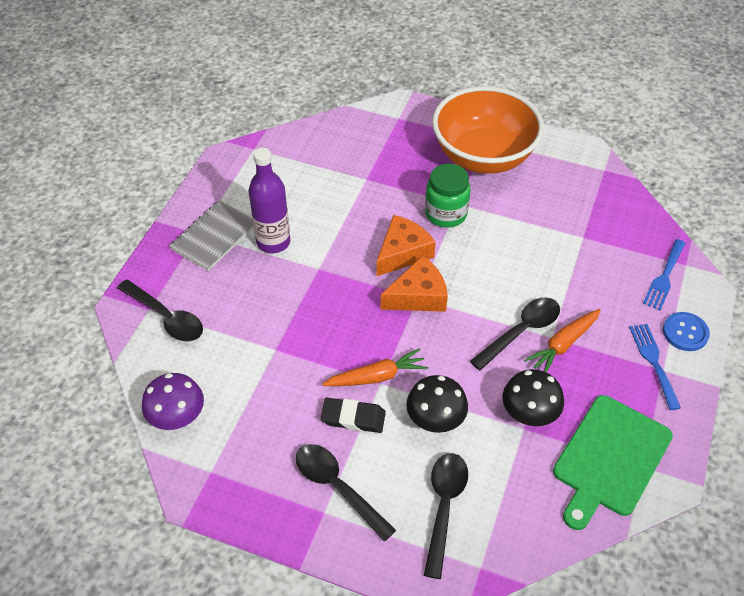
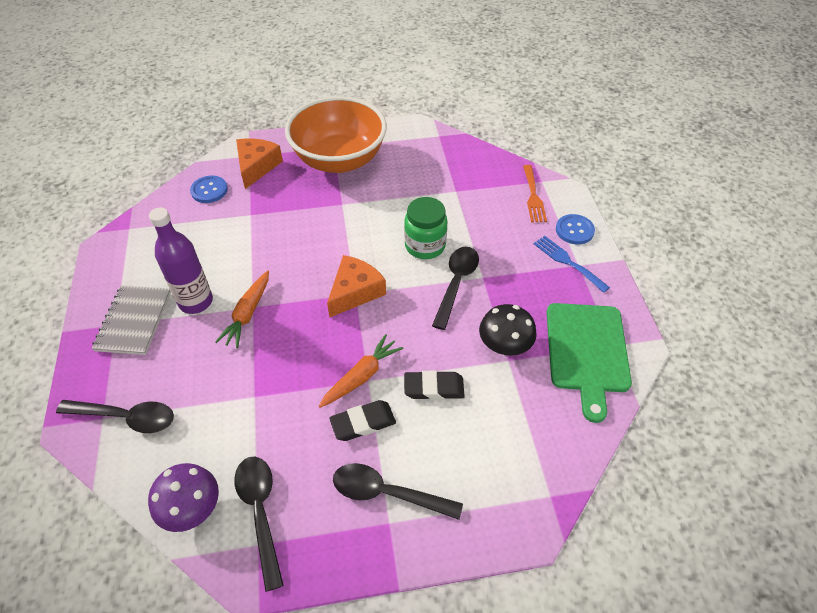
camera: 30 degrees left, 0 degrees up
orange cheese [377,215,436,276] -> orange cheese moved to [236,138,283,189]
black mushroom [406,375,468,433] -> black eraser [404,371,465,400]
black spoon [424,453,468,579] -> black spoon moved to [234,457,284,592]
green jar [425,164,471,228] -> green jar moved to [404,197,448,259]
orange carrot [524,309,601,373] -> orange carrot moved to [215,271,269,348]
blue fork [643,239,686,310] -> orange fork [523,165,547,222]
none -> blue button [190,176,228,203]

